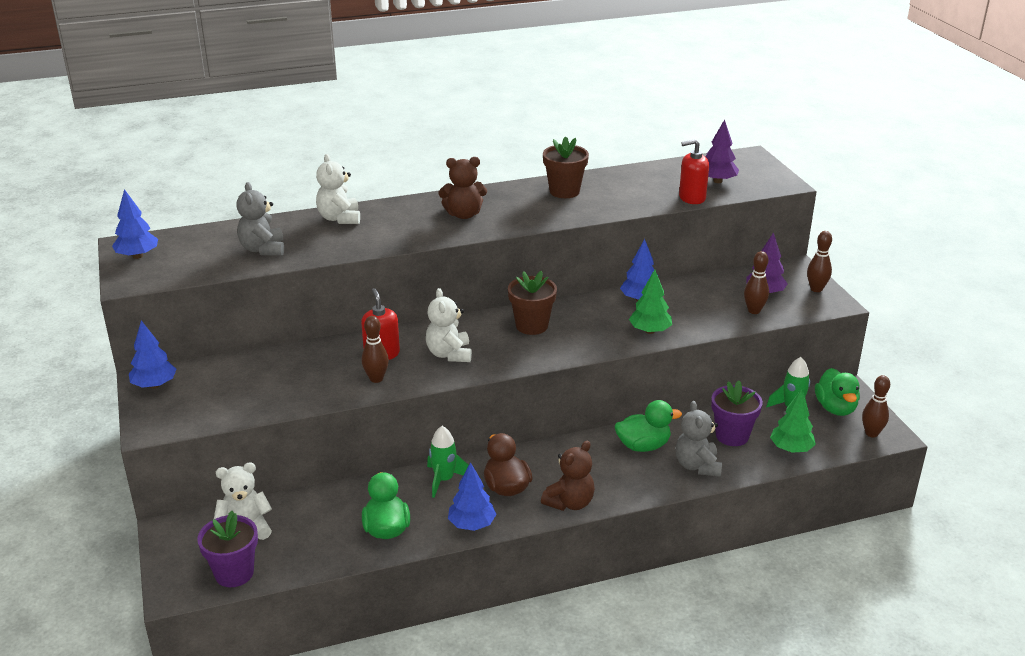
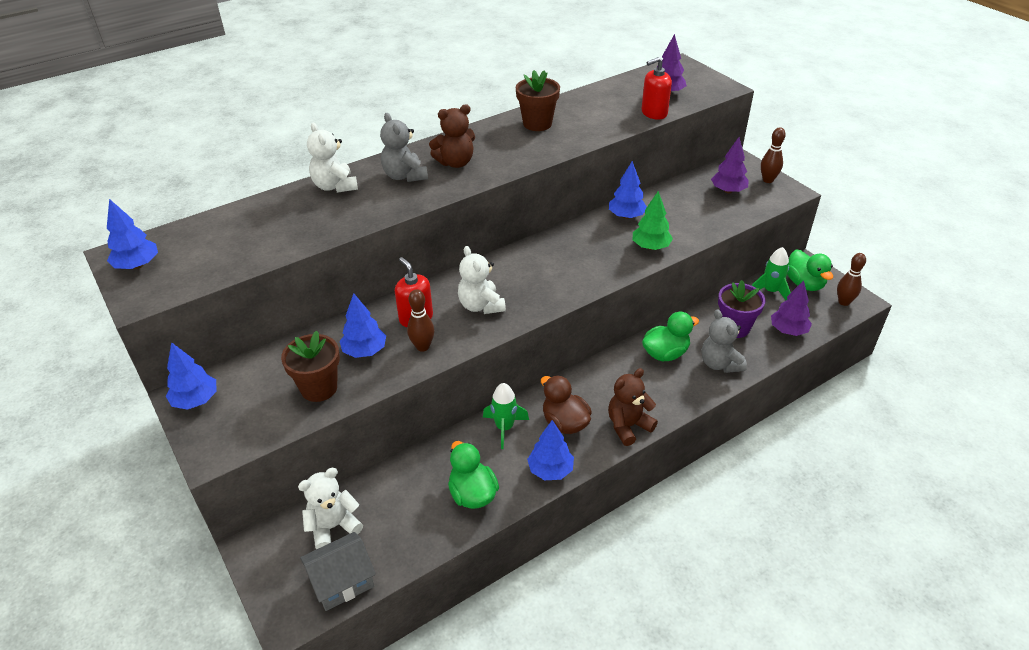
camera: 15 degrees left, 10 degrees up
purple flower pot [197,511,258,587] -> grey house [300,532,376,611]
grey teddy bear [236,182,284,256] -> grey teddy bear moved to [380,113,428,182]
brown flower pot [508,271,557,335] -> brown flower pot moved to [281,331,340,402]
brown teddy bear [541,441,595,511] -> brown teddy bear turned 150 degrees counterclockwise [608,368,658,446]
brown bowling pin [744,251,769,314] -> none
green tree [770,389,816,453] -> purple tree [771,280,812,336]
none -> blue tree [340,293,386,358]

